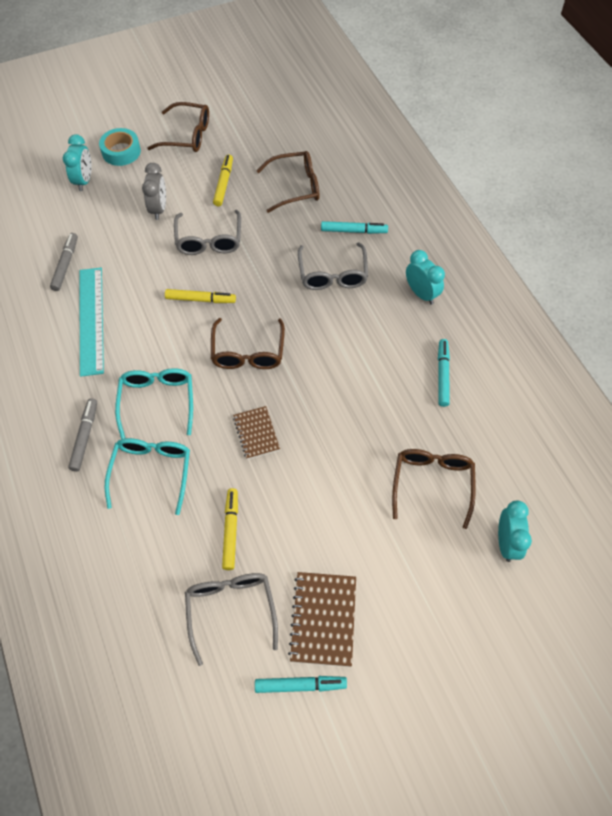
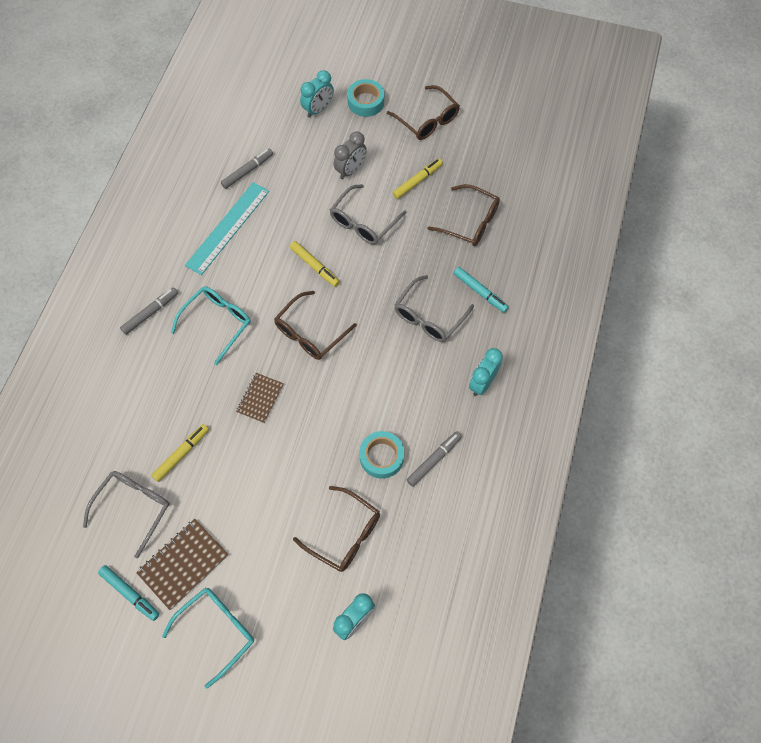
camera: 40 degrees right, 5 degrees up
turquoise glasses [104,438,190,515] -> turquoise glasses moved to [162,588,254,689]
brown glasses [392,449,476,529] -> brown glasses turned 75 degrees clockwise [293,486,380,572]
turquoise clock [406,250,445,304] -> turquoise clock turned 150 degrees counterclockwise [469,348,503,396]
turquoise marker [438,339,450,407] -> grey marker [407,431,462,487]
none -> turquoise tape [359,431,404,479]

